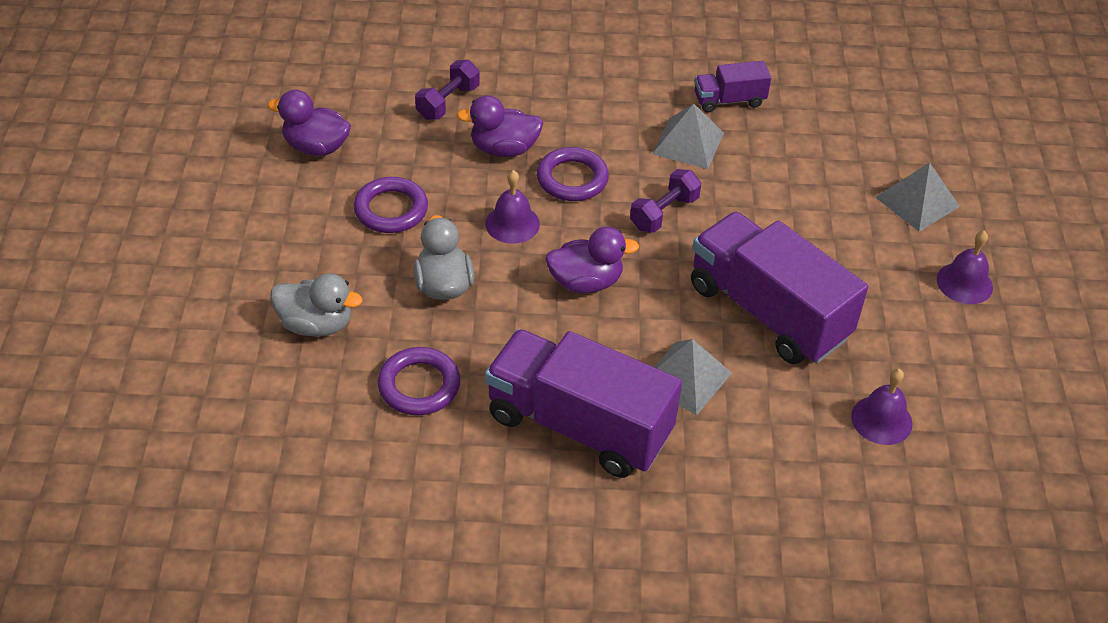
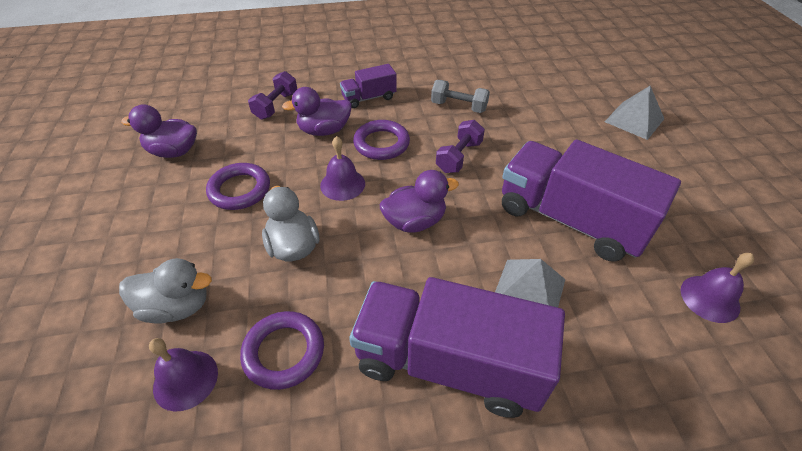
camera: 10 degrees left, 0 degrees up
grey pyramid [652,104,724,169] -> grey dumbbell [431,80,490,113]
purple truck [695,61,771,113] -> purple truck moved to [340,64,397,108]
purple bell [937,231,993,304] -> purple bell moved to [149,338,218,412]

